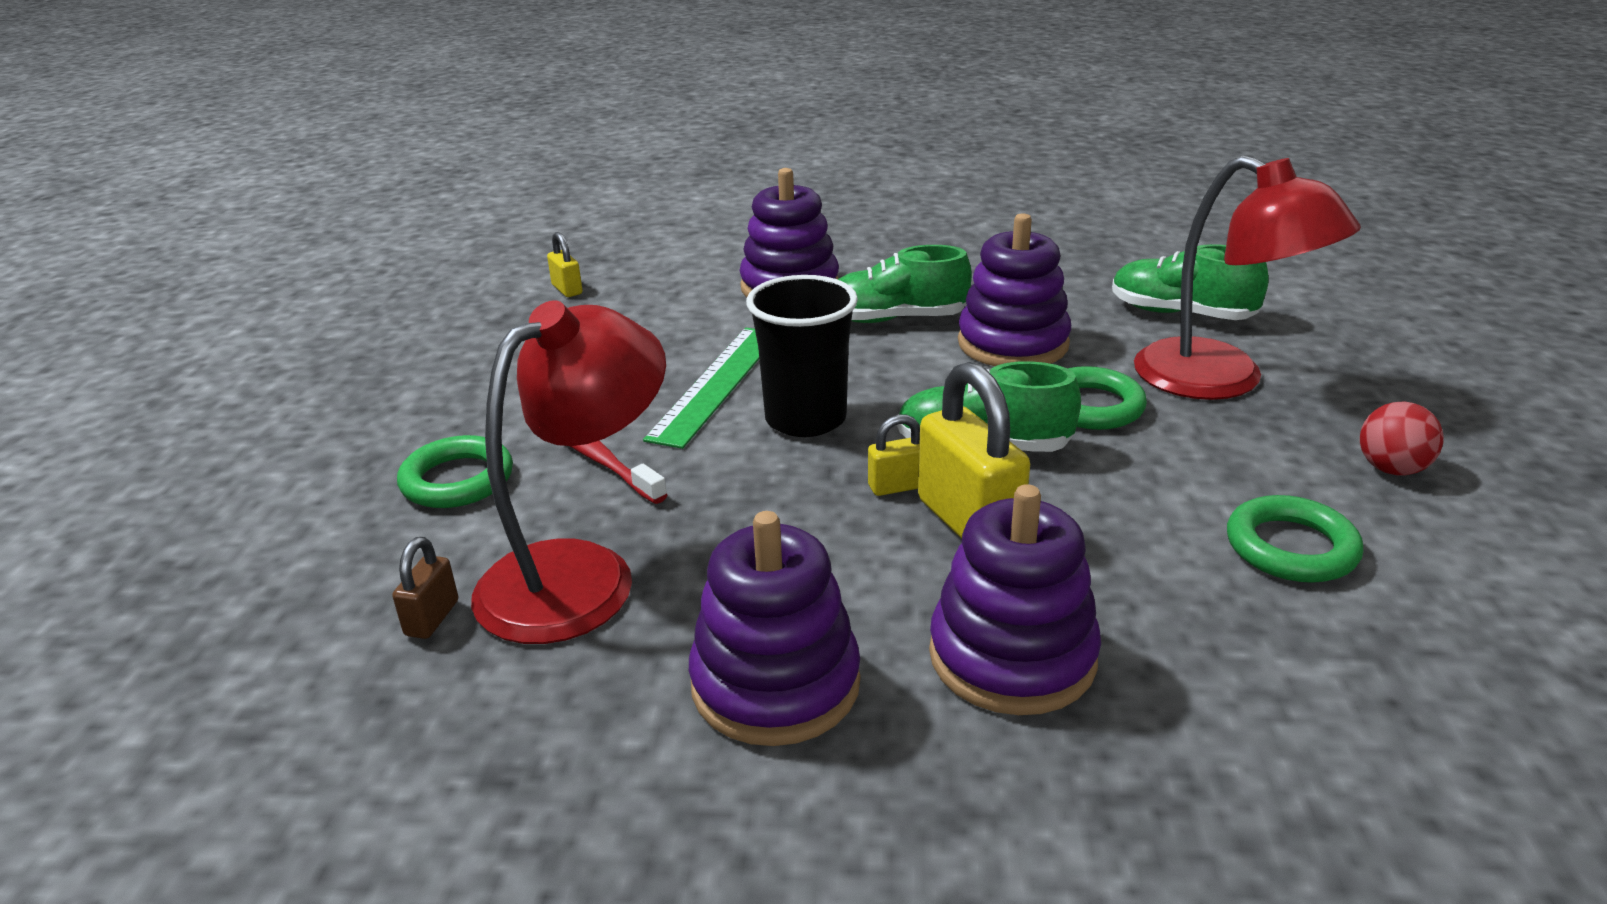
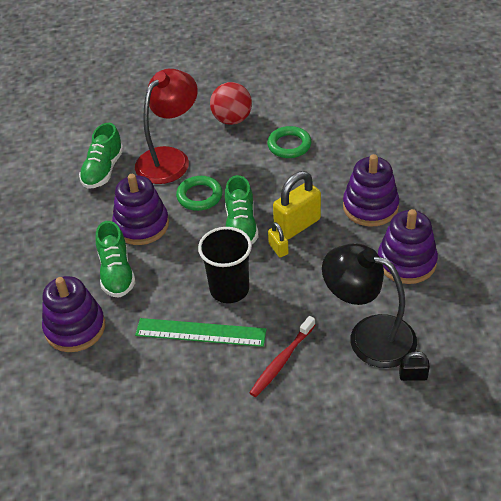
camera: 100 degrees left, 15 degrees up
brown padlock [392,537,458,639] -> black padlock [399,351,430,381]
green ring [397,435,513,508] -> none
red lamp [471,300,666,644] -> black lamp [322,243,417,368]
yellow padlock [547,232,583,297] -> none
red ball [1360,401,1444,476] -> red ball [210,82,252,125], size x1.54

